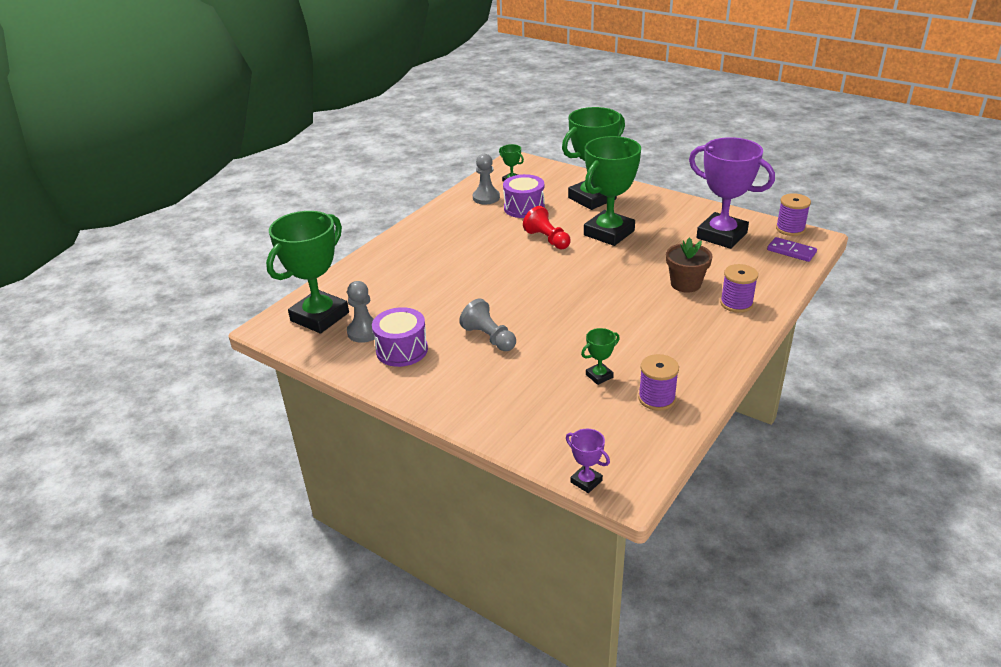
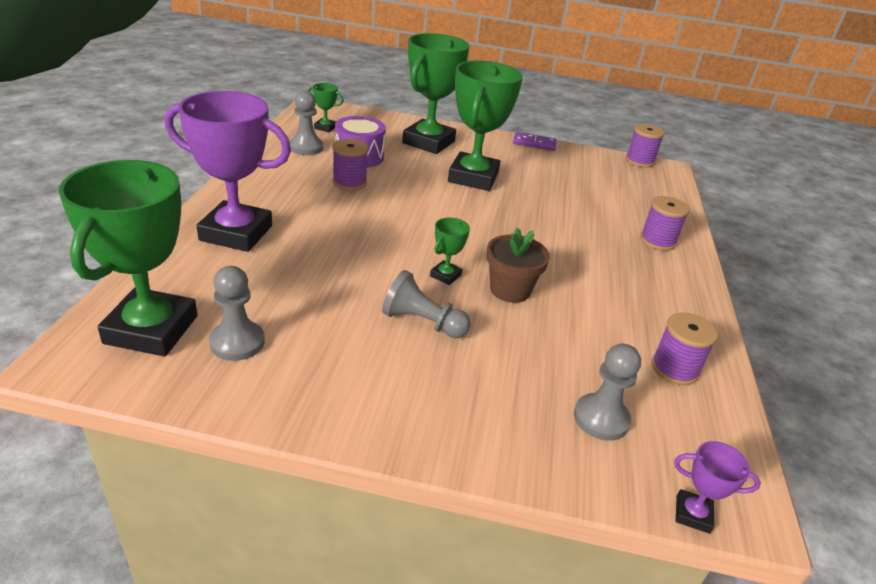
camera: 30 degrees left, 0 degrees up
purple drum [372,307,428,367] -> none
red pawn [523,206,571,249] -> none
green trophy [581,328,620,385] -> green trophy moved to [430,218,470,285]
brown flower pot [666,237,712,293] -> brown flower pot moved to [487,228,550,303]
purple trophy [689,137,775,249] -> purple trophy moved to [165,91,291,252]
purple domino [767,237,817,262] -> purple domino moved to [513,132,557,151]
none -> purple spool [332,139,369,191]
none -> grey pawn [574,344,641,441]

